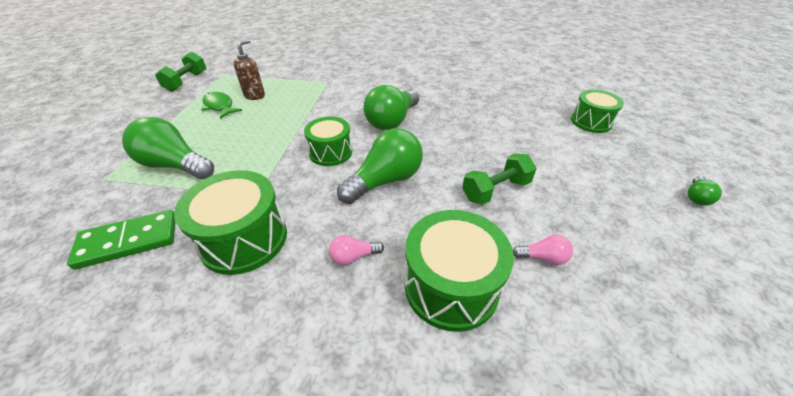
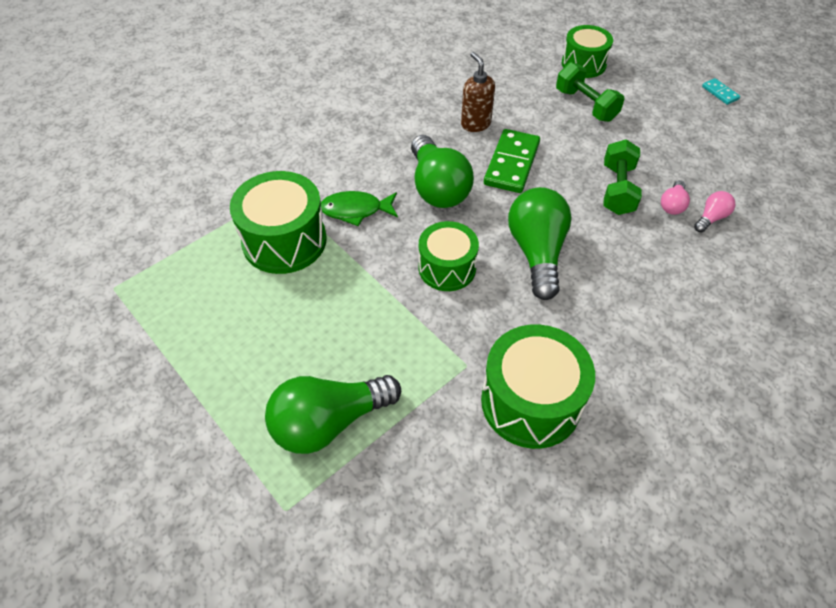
camera: 50 degrees left, 10 degrees up
green domino [67,210,175,270] -> green domino moved to [484,129,540,193]
green dumbbell [155,52,207,92] -> green dumbbell moved to [556,62,624,122]
green fish [202,92,242,119] -> green fish moved to [321,191,398,226]
brown soap dispenser [234,39,265,100] -> brown soap dispenser moved to [461,52,495,132]
pink light bulb [329,235,384,265] -> pink light bulb moved to [661,180,690,215]
green drum [404,210,514,332] -> green drum moved to [230,171,327,274]
green light bulb [688,176,722,206] -> turquoise domino [702,78,740,105]

